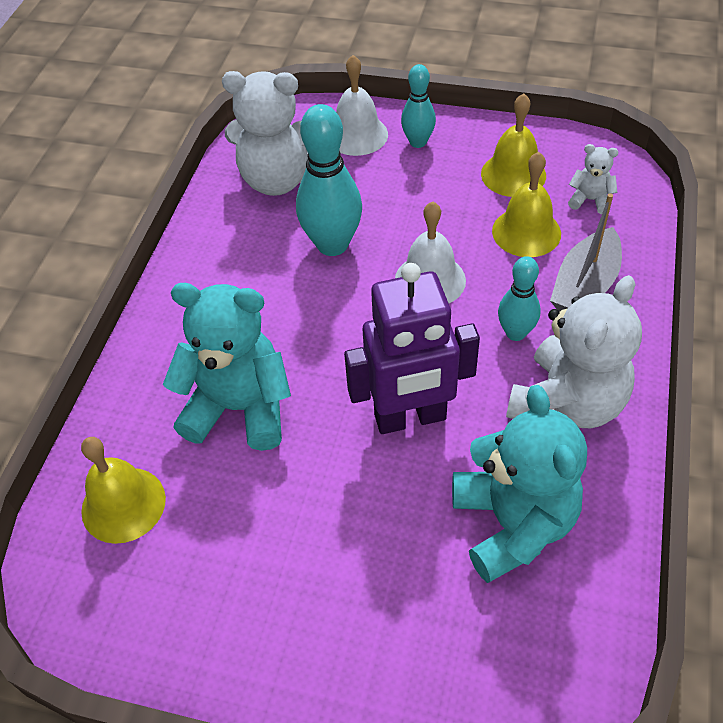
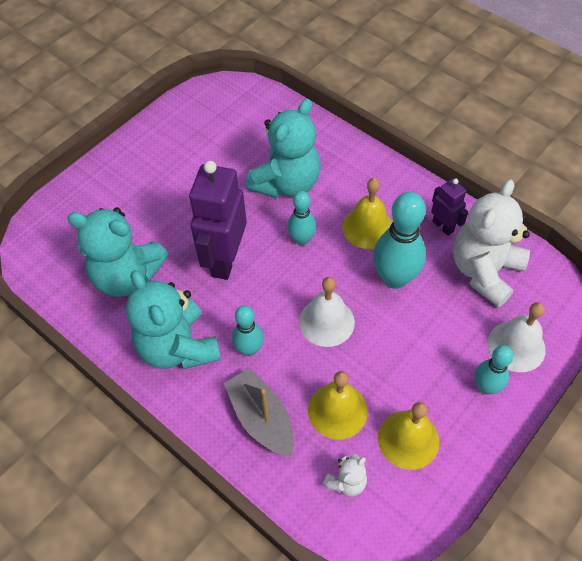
camera: 115 degrees right, 5 degrees up
yellow bell [81,437,166,544] -> yellow bell moved to [342,178,392,249]
white teddy bear [506,275,642,428] -> turquoise teddy bear [126,270,221,369]
none -> turquoise bowling pin [287,191,316,245]
none -> purple robot [431,179,468,236]

